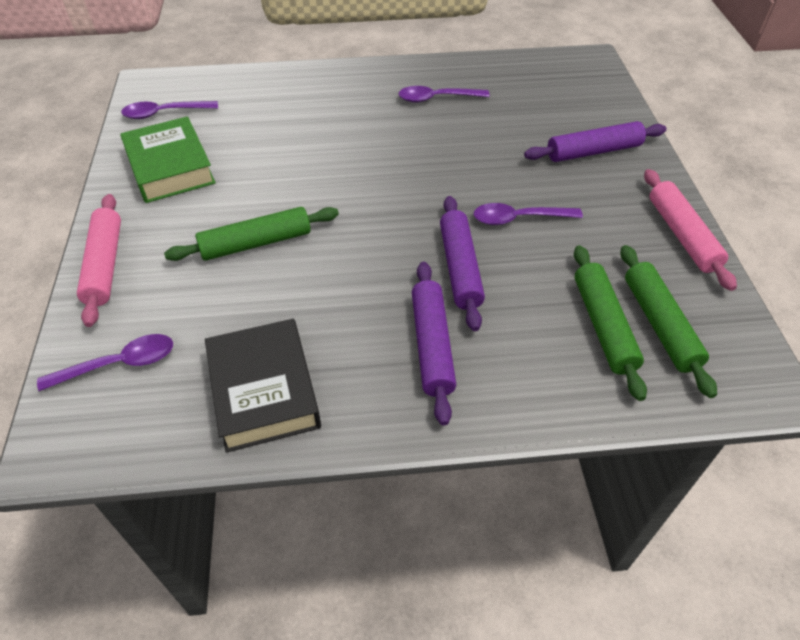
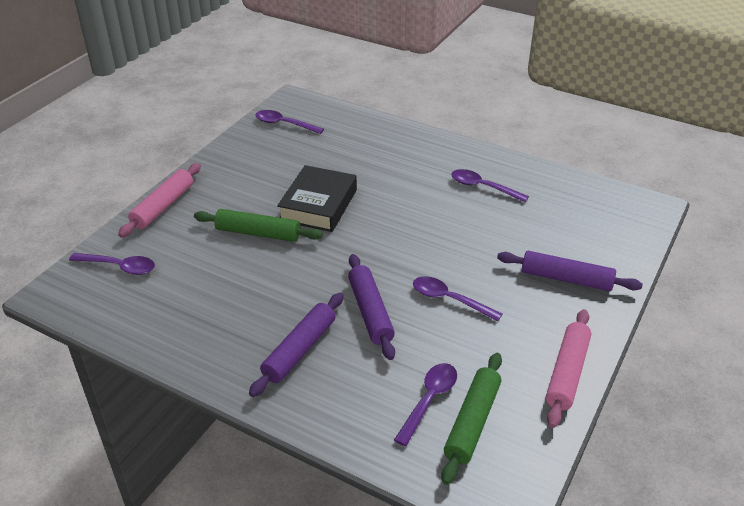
camera: 35 degrees right, 10 degrees down
green book [120,116,216,203] -> none
black book [205,319,321,453] -> black book moved to [277,165,357,232]
purple rolling pin [440,196,485,331] -> purple rolling pin turned 45 degrees counterclockwise [348,254,395,360]
green rolling pin [574,245,647,401] -> purple spoon [394,363,457,446]

